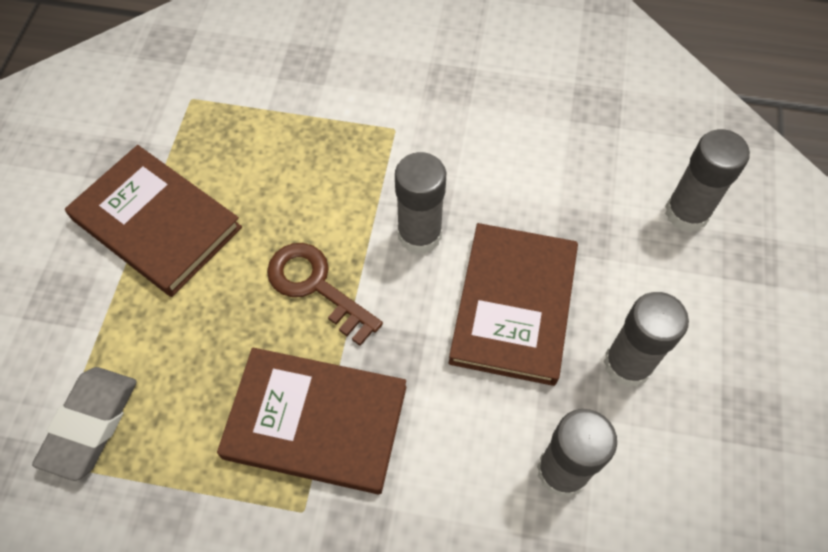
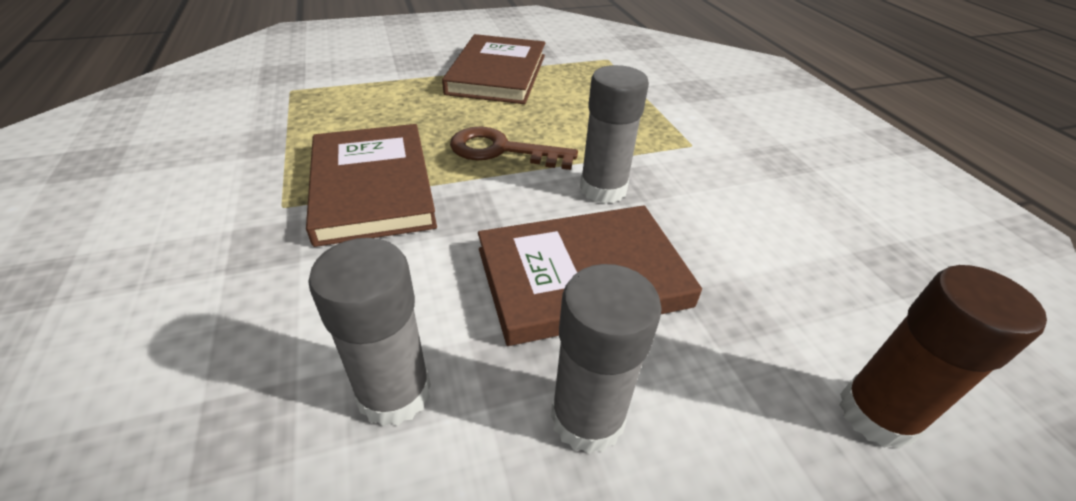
camera: 60 degrees right, 20 degrees down
grey eraser [32,367,137,481] -> none
brown key [267,243,383,346] -> brown key turned 90 degrees counterclockwise [450,126,578,170]
grey glue stick [665,129,750,232] -> brown glue stick [839,265,1047,449]

